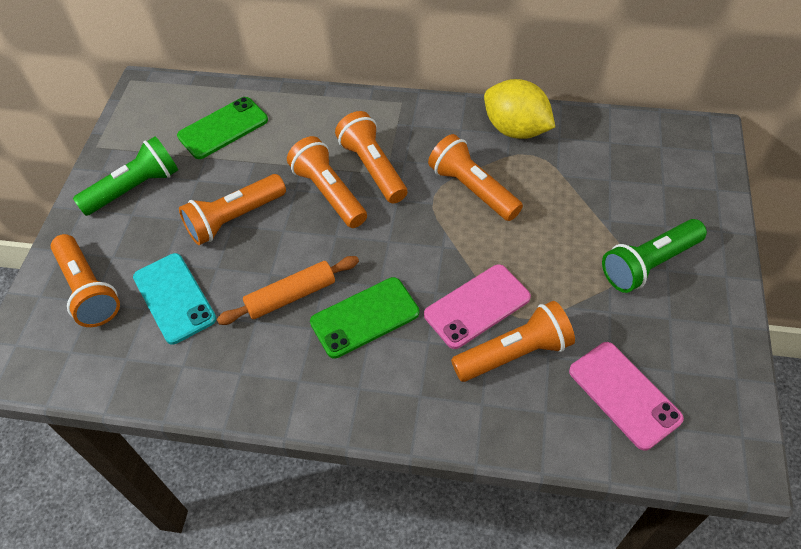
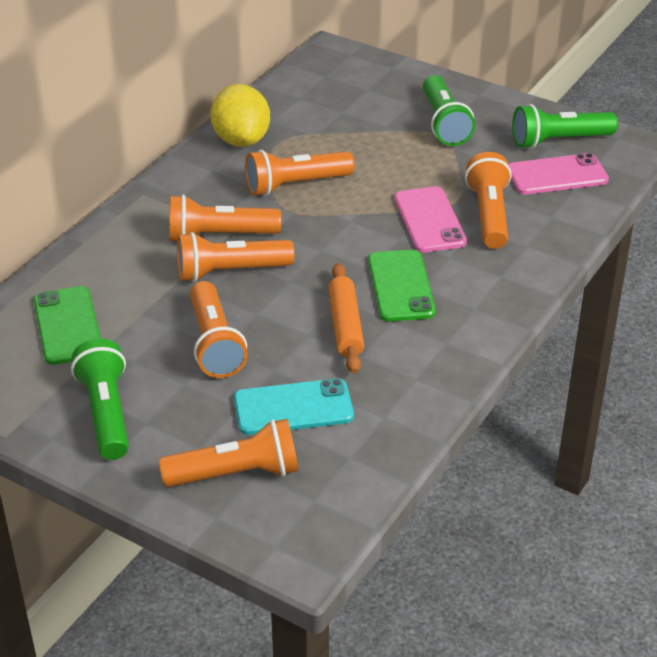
camera: 70 degrees left, 15 degrees down
yellow lemon [484,79,555,139] -> yellow lemon turned 75 degrees counterclockwise [211,84,270,147]
none -> green flashlight [512,104,618,149]

